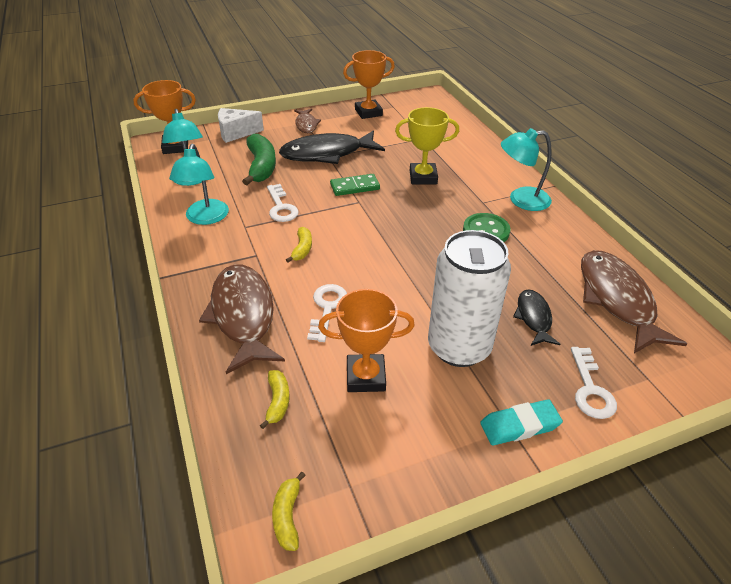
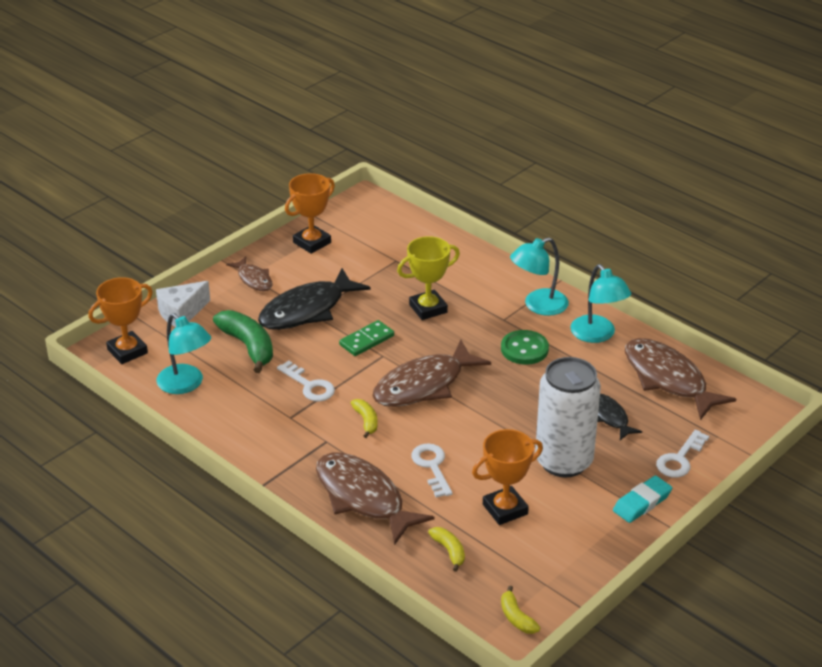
camera: 25 degrees left, 5 degrees down
turquoise lamp [169,144,229,225] -> turquoise lamp moved to [570,264,631,343]
white key [571,347,617,419] -> white key turned 60 degrees clockwise [656,430,709,478]
none -> brown fish [372,340,491,407]

